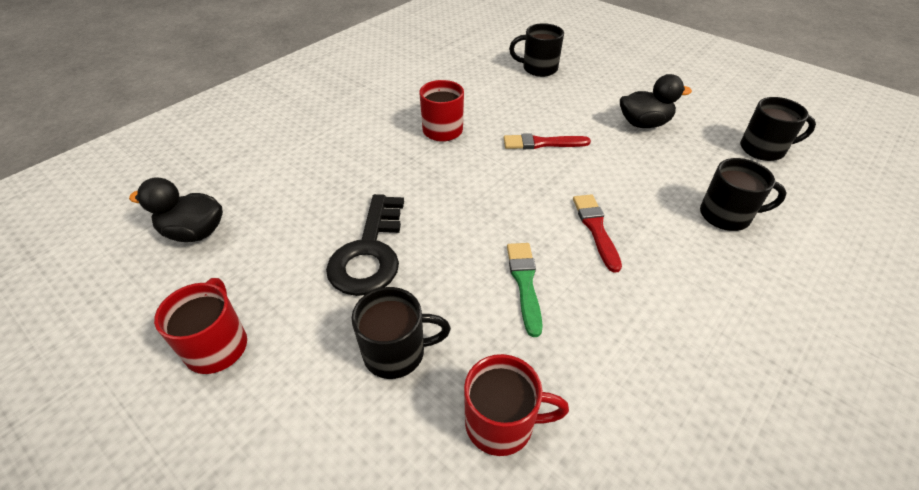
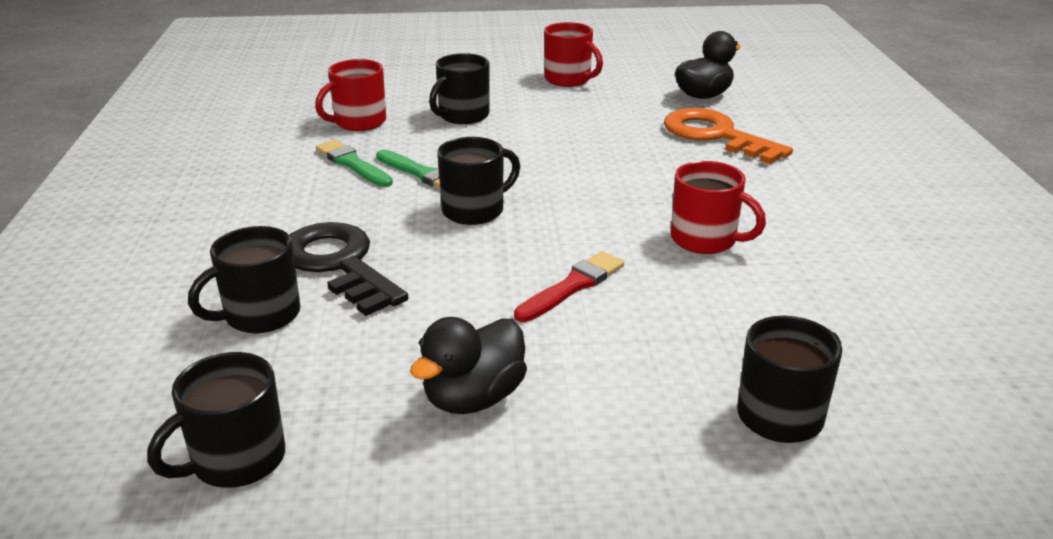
camera: 135 degrees right, 15 degrees down
black key [326,194,404,296] -> black key moved to [289,222,408,316]
red brush [573,194,622,273] -> none
none -> green brush [316,140,393,187]
none -> black mug [437,137,520,225]
none -> orange key [664,108,793,164]

